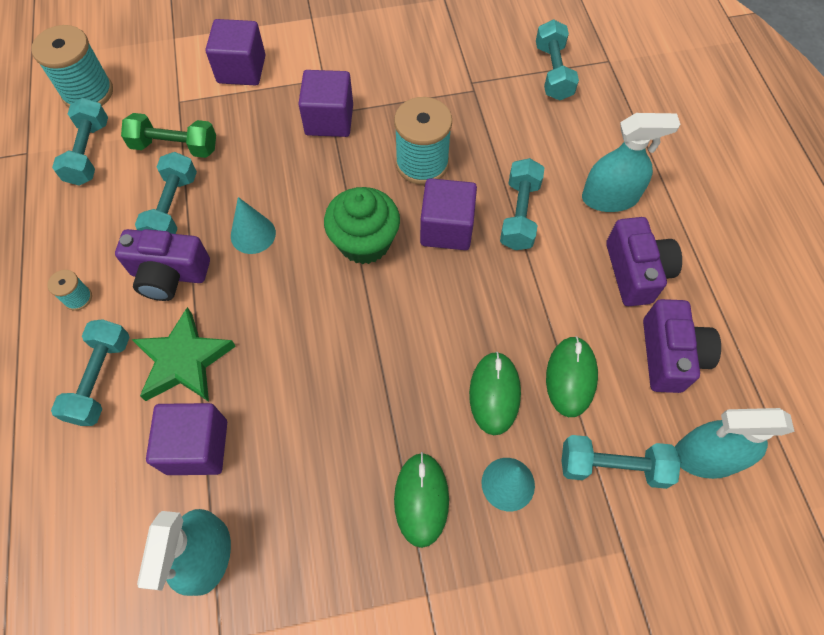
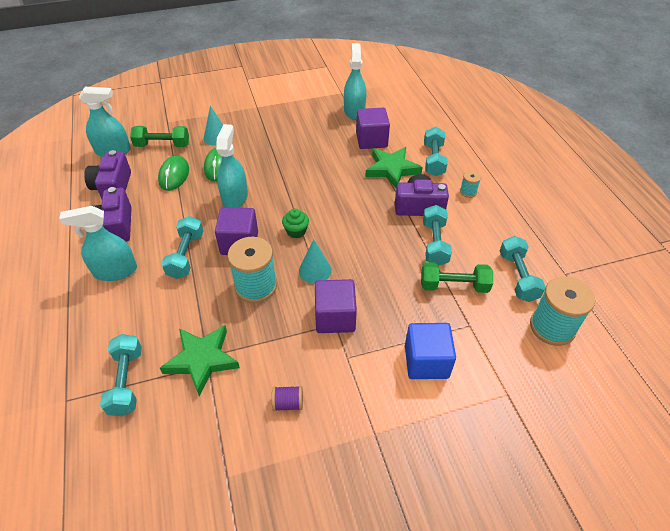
camera: 175 degrees right, 15 degrees down
purple cube [206,19,265,85] -> blue cube [405,323,456,379]
turquoise cone [231,197,276,254] -> turquoise cone moved to [299,239,332,284]
green cupcake [324,187,400,264] -> green cupcake [282,209,309,238], size x0.54
green mouse [394,452,449,548] -> none
turquoise dumbbell [561,435,681,489] -> green dumbbell [130,126,189,147]
none -> green star [160,325,240,396]
none -> turquoise spray bottle [216,124,248,208]
none -> purple spool [272,386,303,411]

